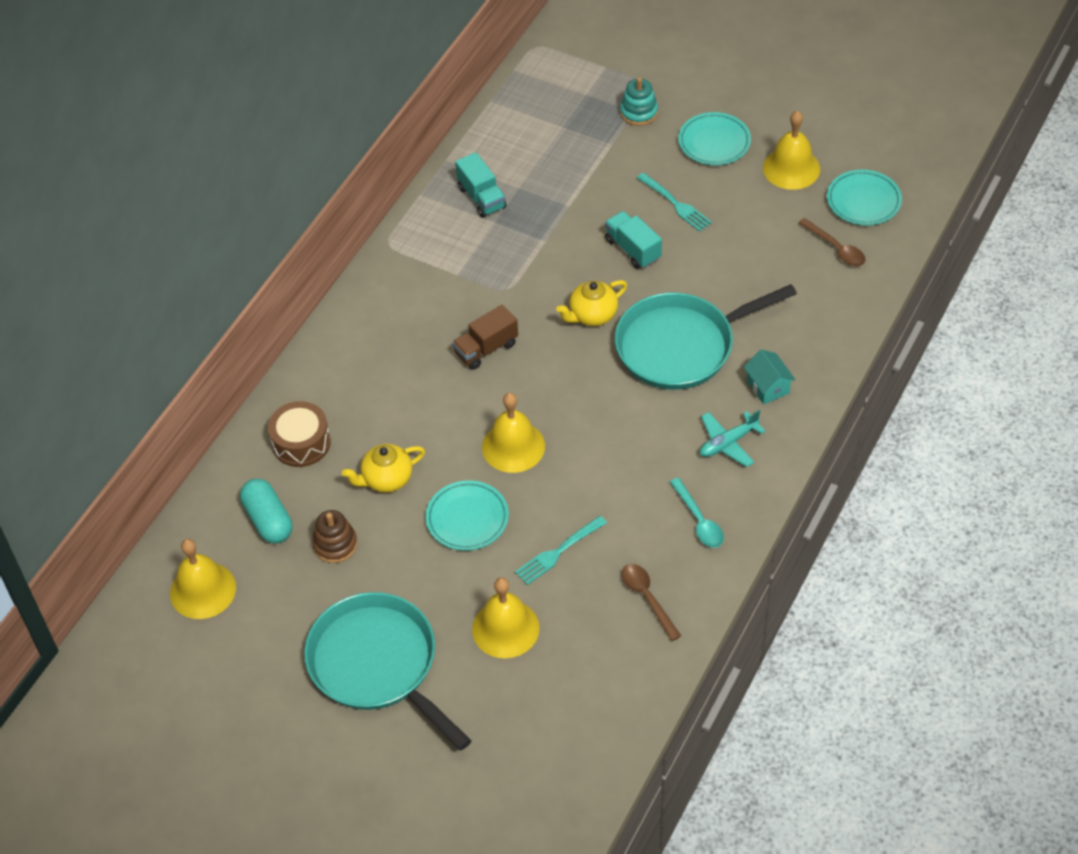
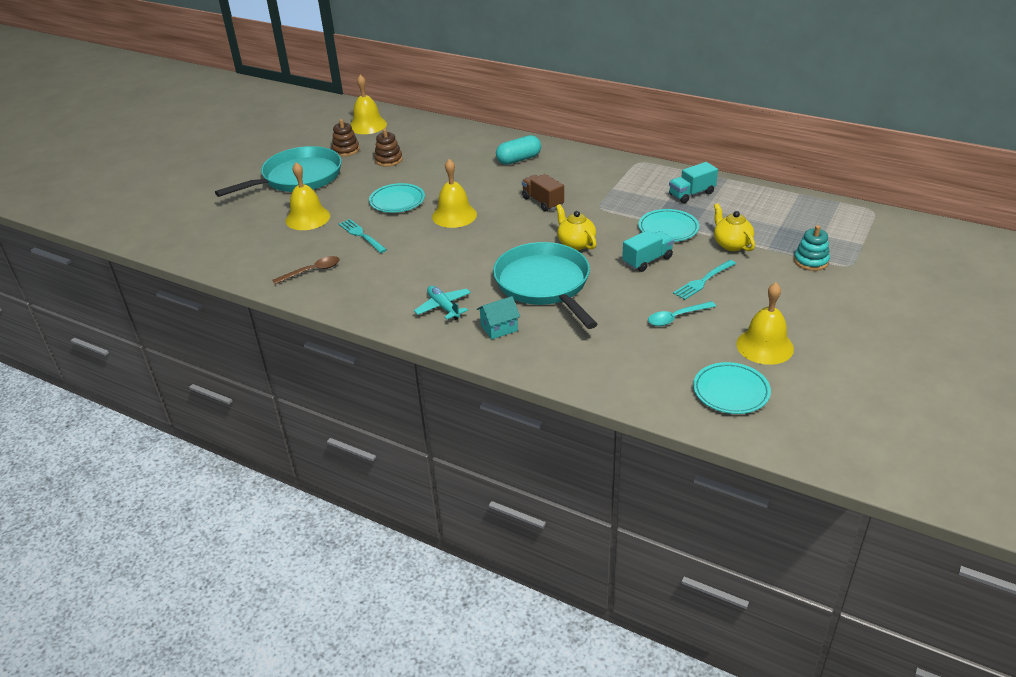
camera: 90 degrees right, 15 degrees down
turquoise capsule [240,479,292,543] -> turquoise capsule moved to [496,135,541,165]
brown drum [268,401,331,467] -> none
yellow teapot [342,444,425,493] -> yellow teapot moved to [714,203,755,251]
turquoise spoon [670,478,724,548] -> turquoise spoon moved to [648,301,716,326]
turquoise plate [678,112,751,165] -> turquoise plate moved to [638,209,699,242]
brown spoon [798,218,866,266] -> none
none -> brown stacking toy [332,119,360,156]

